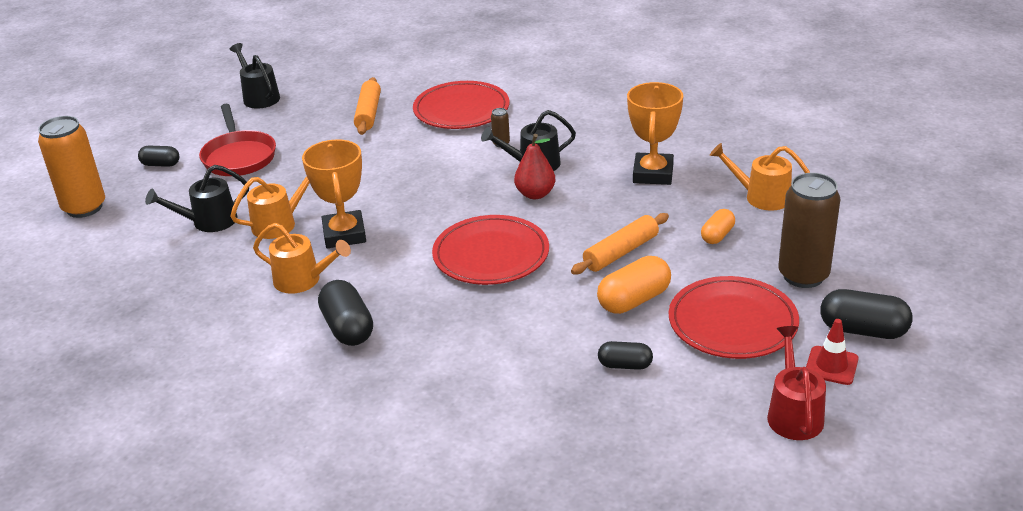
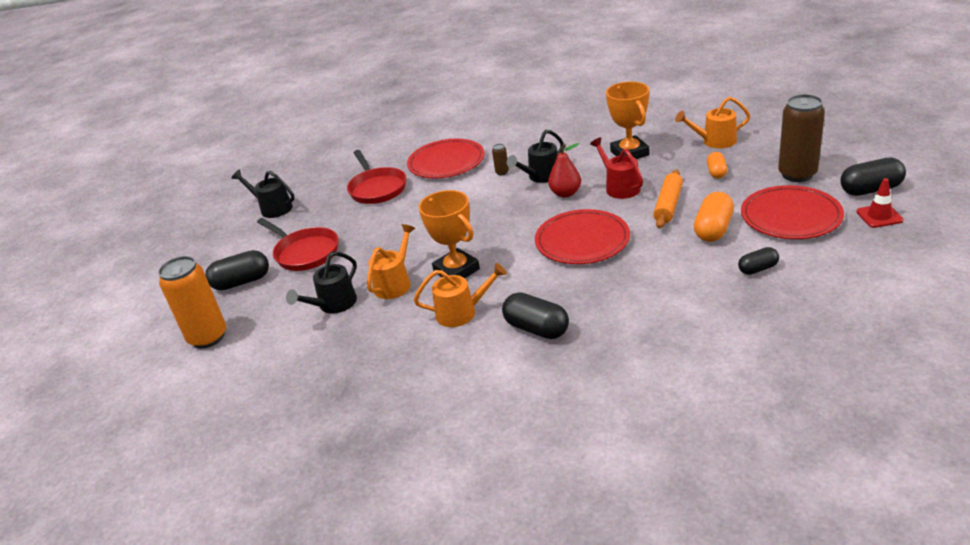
camera: 25 degrees left, 0 degrees up
black capsule [138,146,180,167] -> black capsule [205,250,269,291], size x1.64
orange rolling pin [354,77,381,135] -> red pan [347,150,406,204]
red watering can [767,326,826,440] -> red watering can moved to [590,137,643,199]

